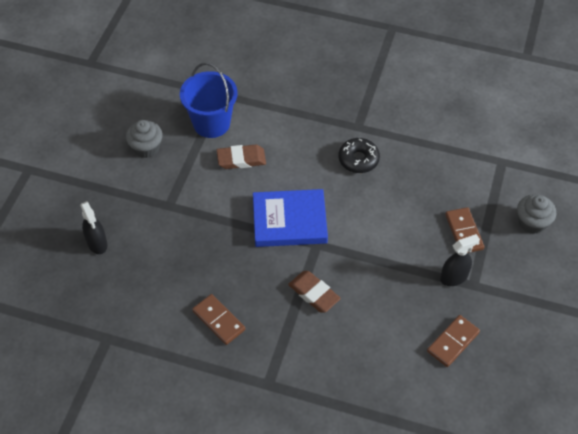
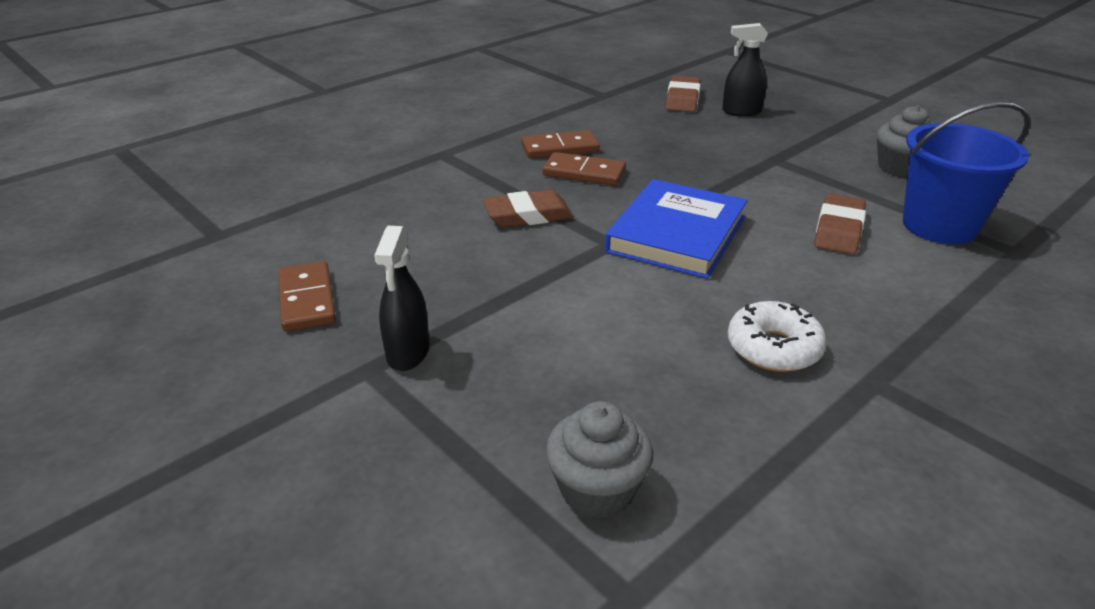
camera: 120 degrees right, 20 degrees down
black donut [338,138,380,173] -> white donut [728,301,826,372]
brown domino [445,207,484,253] -> brown domino moved to [542,152,626,185]
grey cupcake [517,194,556,234] -> grey cupcake moved to [546,401,653,518]
none -> brown eraser [666,76,701,112]

